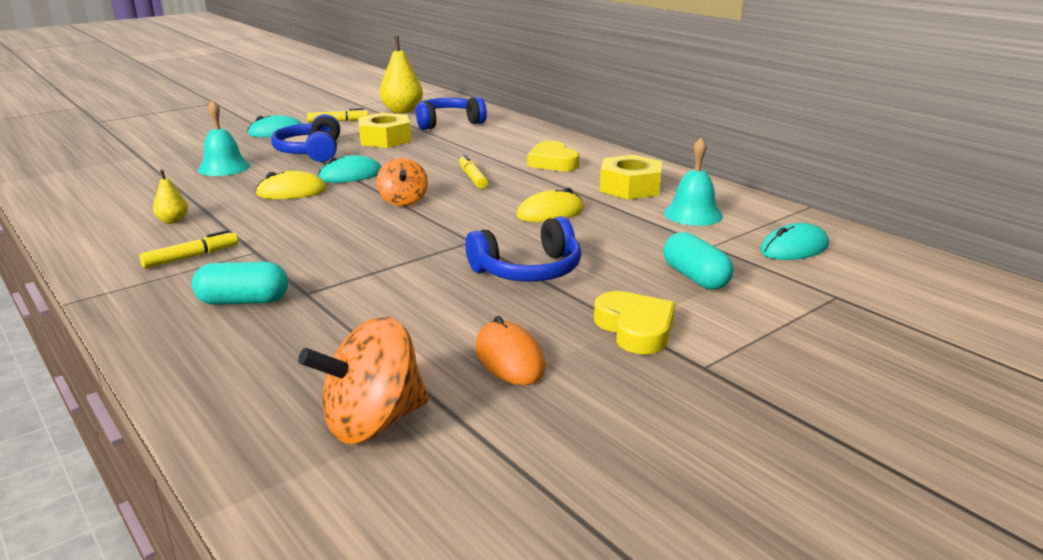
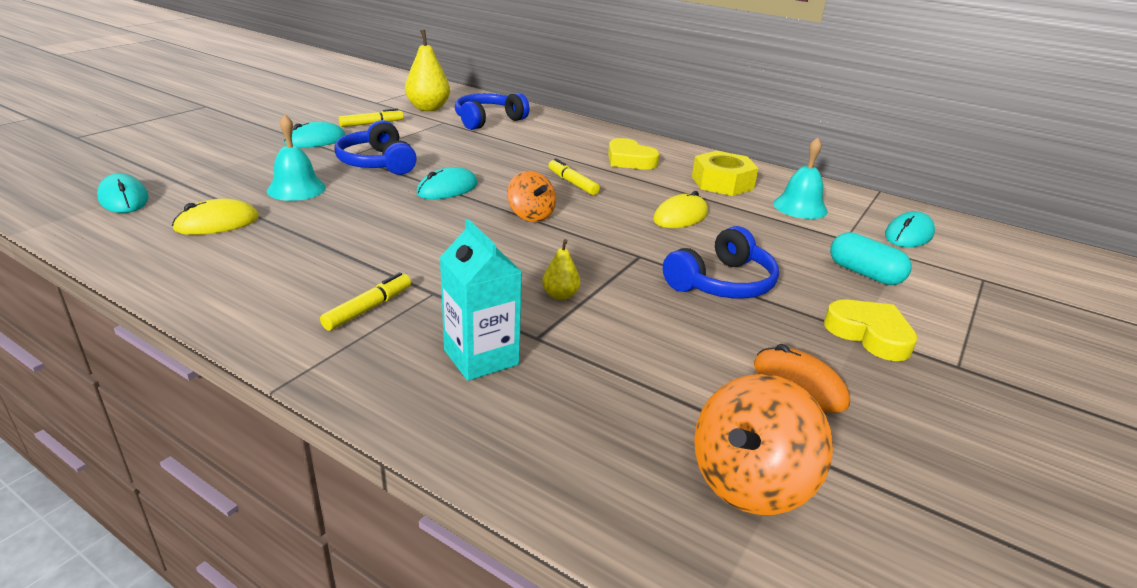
camera: 20 degrees left, 5 degrees up
yellow pear [153,170,188,224] -> yellow pear moved to [542,239,580,300]
turquoise capsule [192,262,288,305] -> turquoise carton [440,219,522,381]
yellow mouse [255,171,327,199] -> yellow mouse moved to [172,198,259,235]
yellow nut [358,113,411,148] -> none
none -> turquoise mouse [97,173,149,213]

